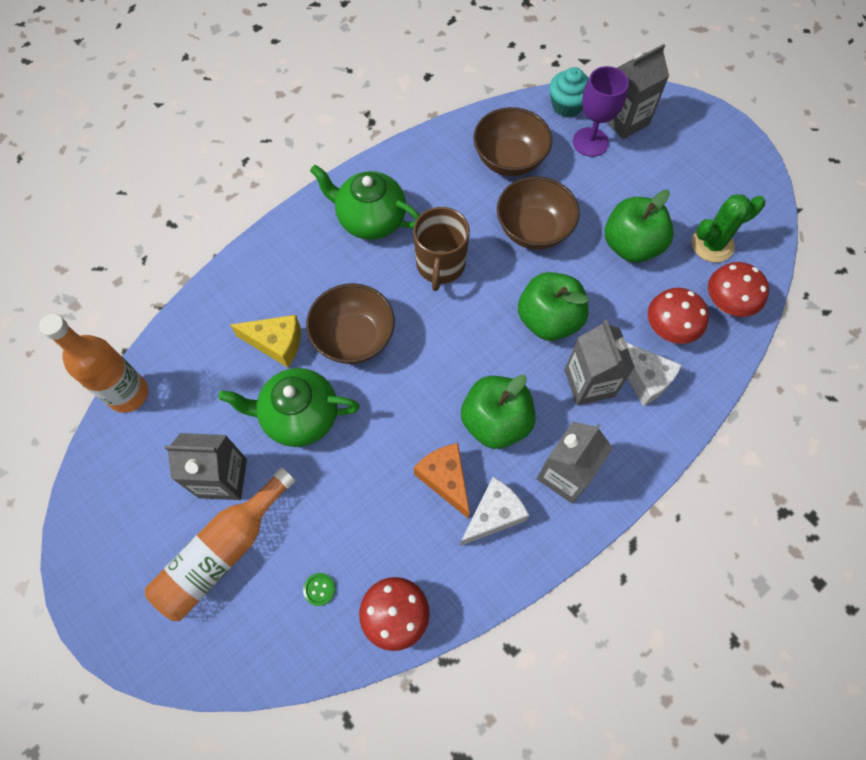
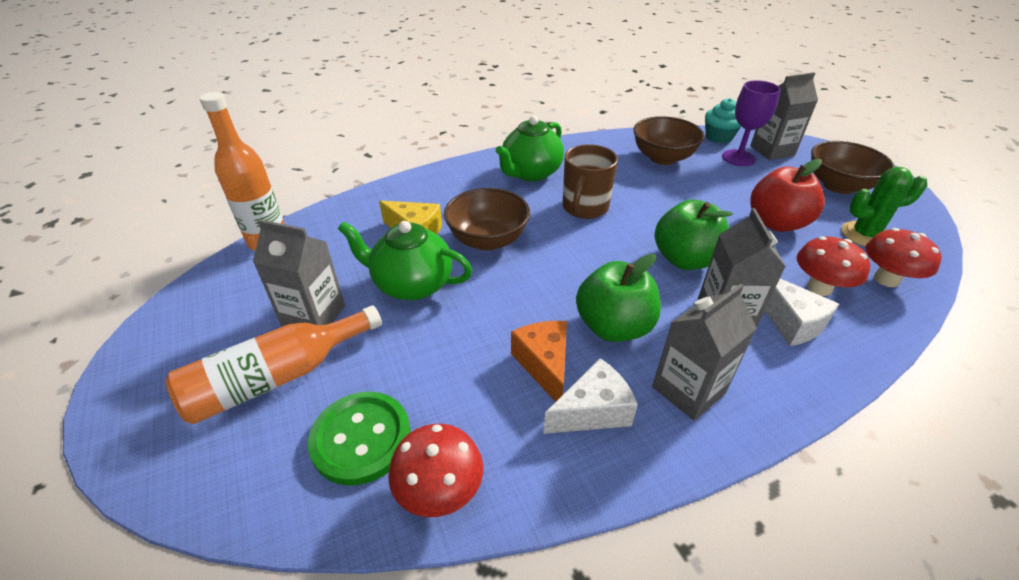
camera: 15 degrees right, 25 degrees down
green button [303,573,335,606] -> green button [308,392,411,486], size x2.49
green teapot [310,165,420,240] -> green teapot turned 90 degrees counterclockwise [496,116,564,181]
brown bowl [497,176,580,250] -> brown bowl moved to [811,141,895,194]
green apple [605,190,674,263] -> red apple [750,159,825,232]

